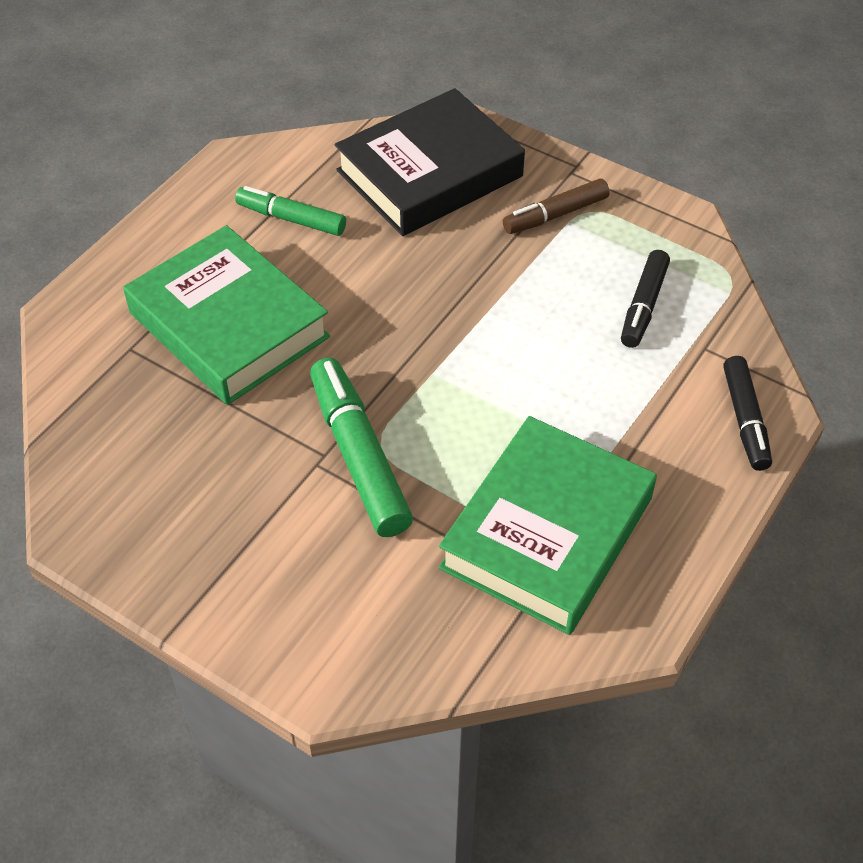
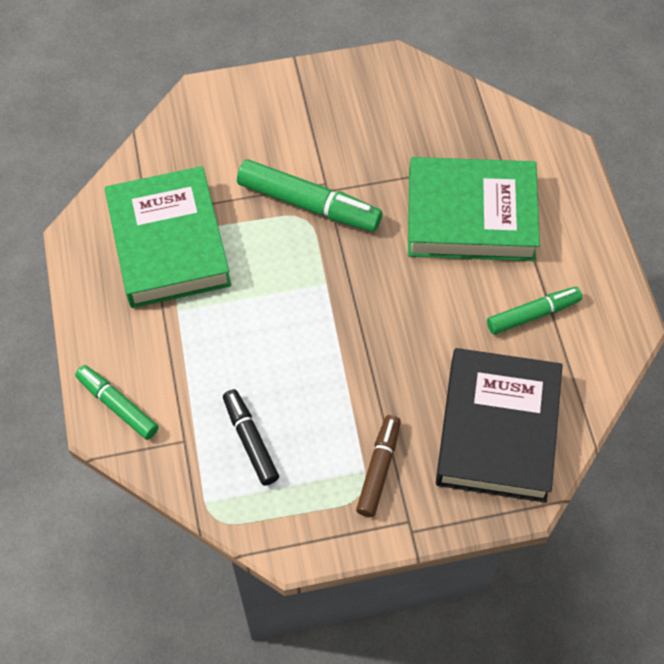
camera: 135 degrees right, 10 degrees up
black marker [723,356,772,471] -> green marker [75,365,159,440]

